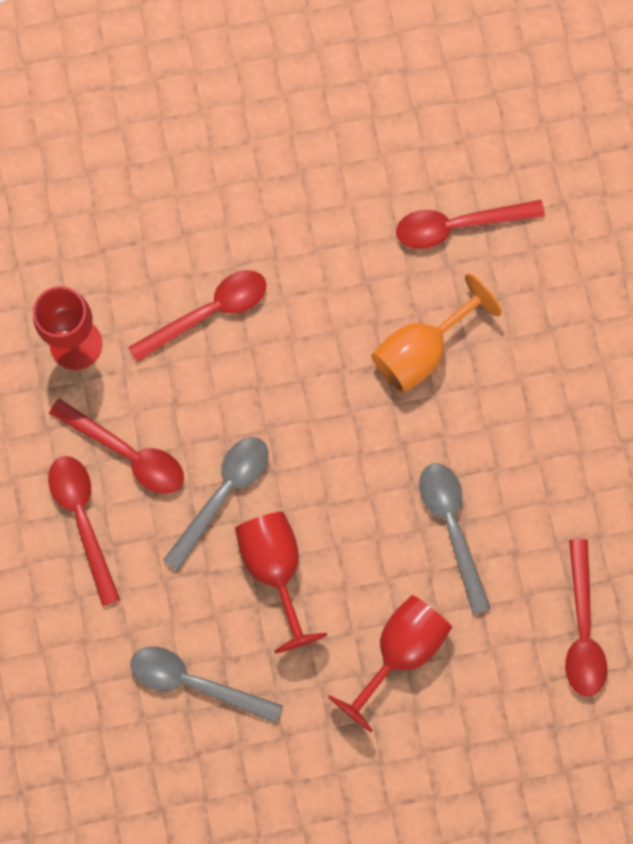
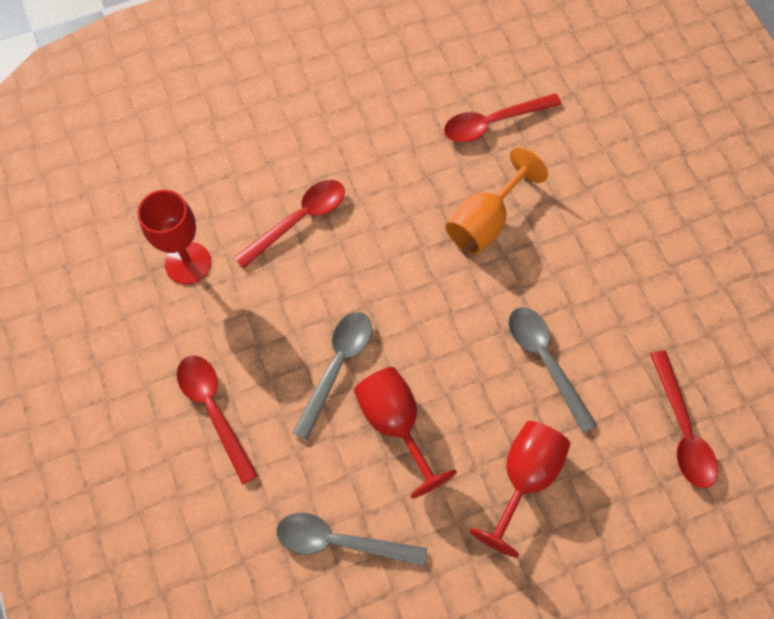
camera: 10 degrees left, 10 degrees down
red spoon [49,399,184,494] -> none

